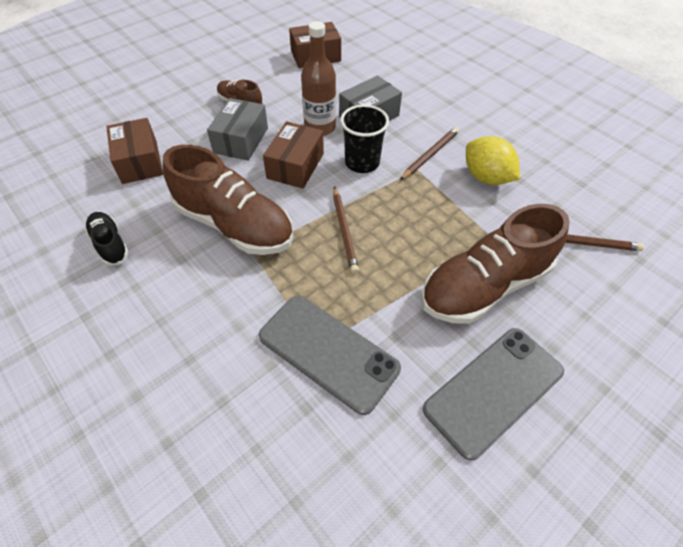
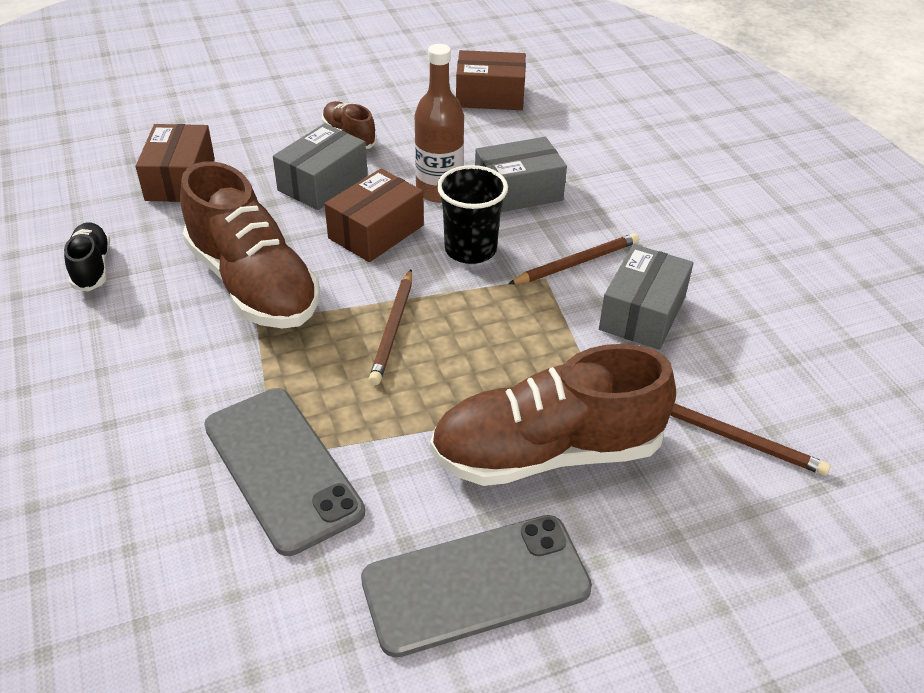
camera: 20 degrees right, 10 degrees down
yellow lemon [466,136,520,185] -> grey box [599,244,693,350]

